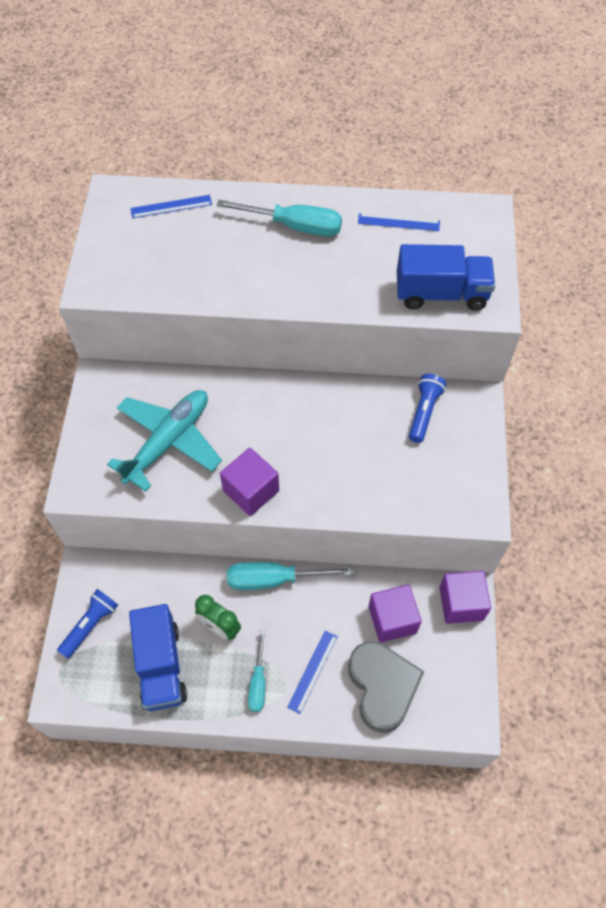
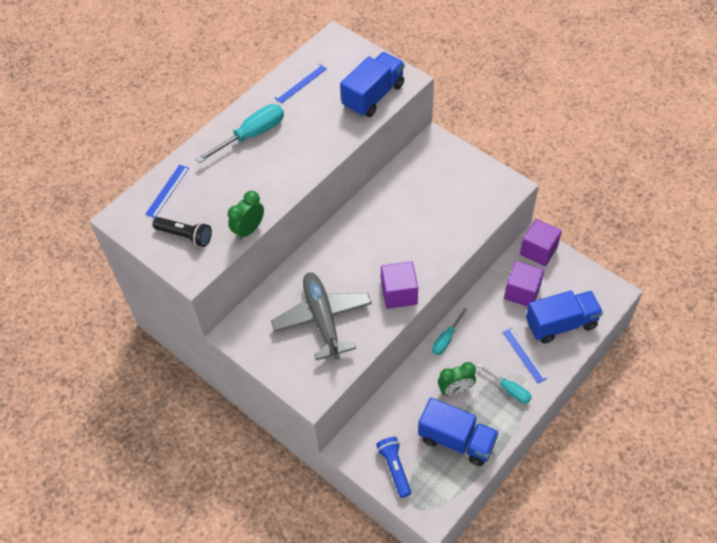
camera: 50 degrees left, 5 degrees down
turquoise plane [107,390,222,492] -> grey plane [271,272,372,360]
turquoise screwdriver [227,562,355,590] -> turquoise screwdriver [432,308,468,355], size x0.61
grey heart [348,641,424,733] -> blue truck [526,290,603,344]
blue flashlight [409,374,446,443] -> none
none -> black flashlight [153,217,212,247]
none -> green clock [228,191,264,240]

